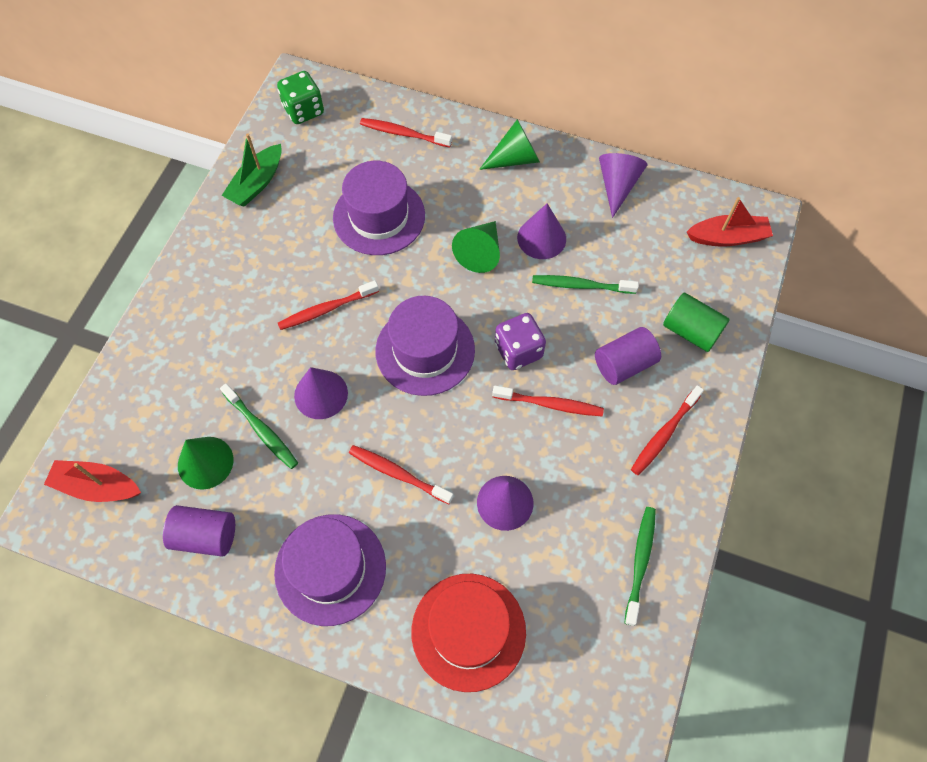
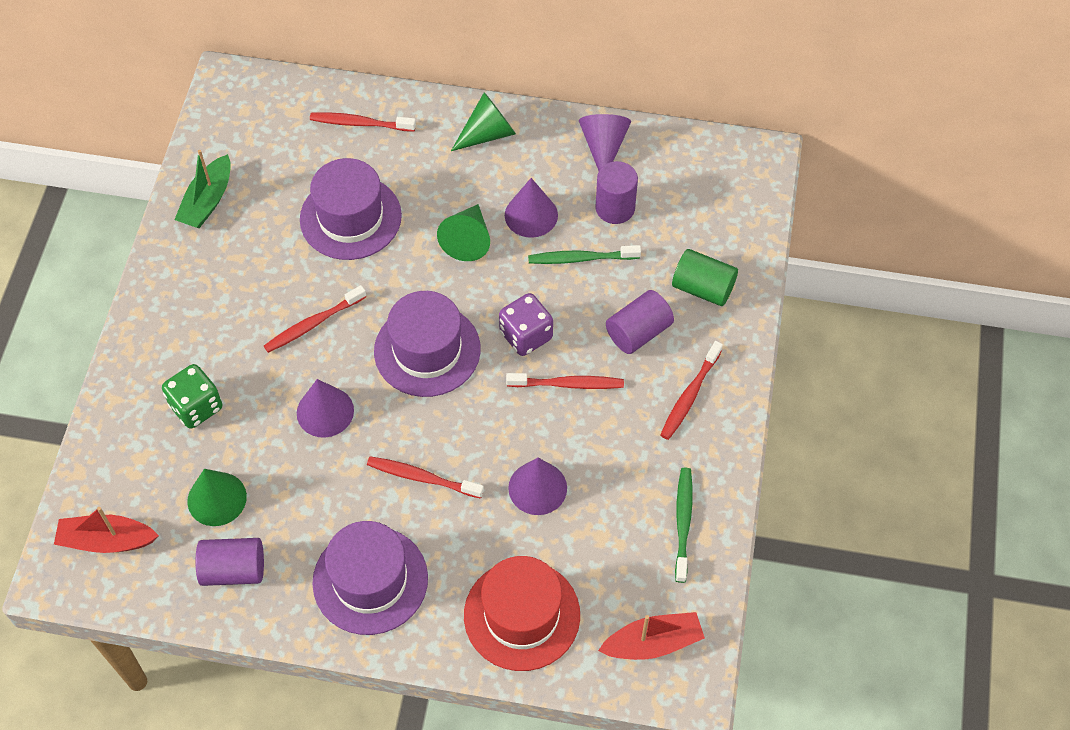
camera: 10 degrees left, 5 degrees down
green toothbrush [220,384,298,469] -> none
green dice [277,71,324,124] -> green dice moved to [162,364,222,429]
red boat [687,197,773,247] -> red boat moved to [598,612,705,660]
none -> purple cylinder [596,161,638,224]

